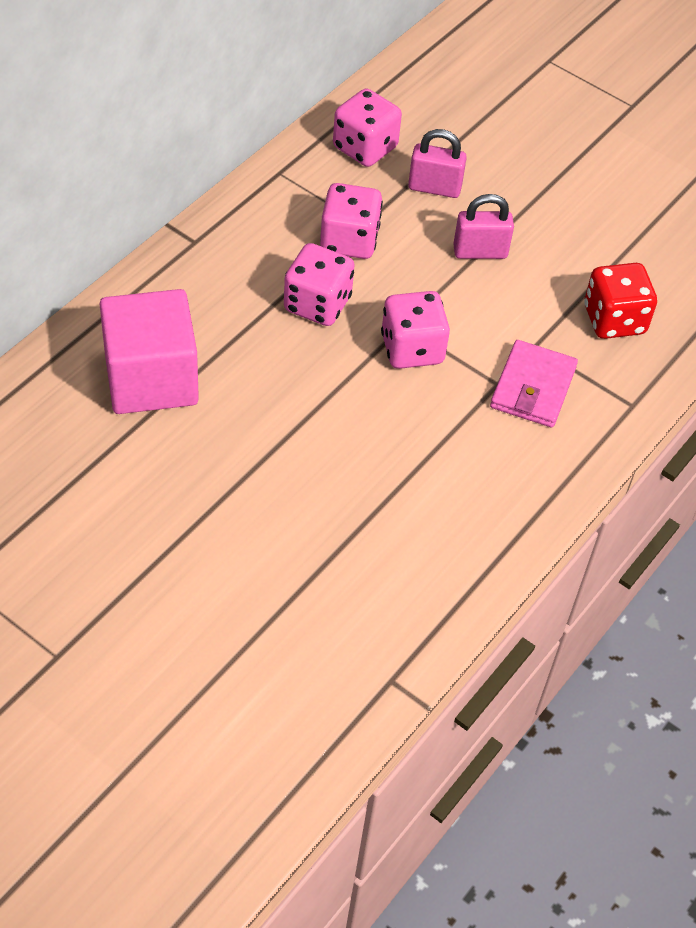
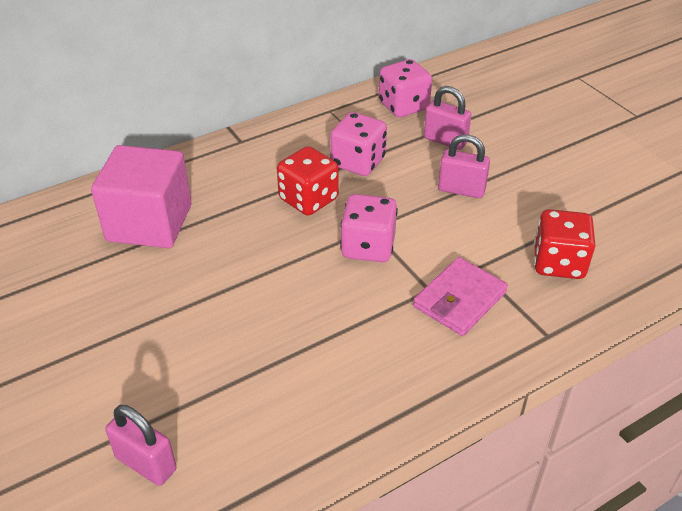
camera: 25 degrees right, 10 degrees down
pink dice [284,243,355,326] -> red dice [277,146,339,216]
none -> pink padlock [105,405,177,486]

